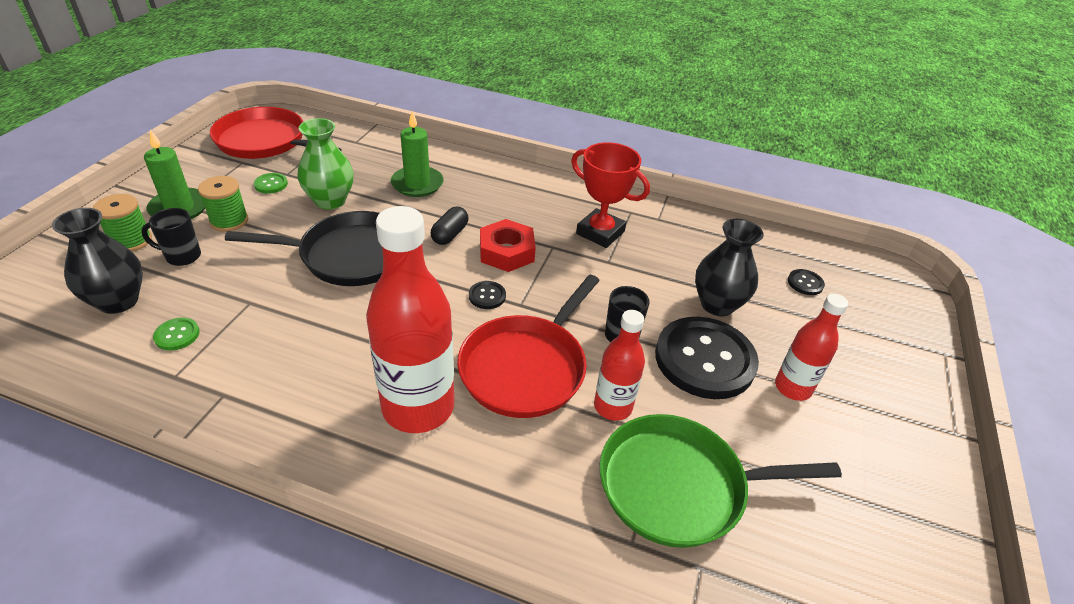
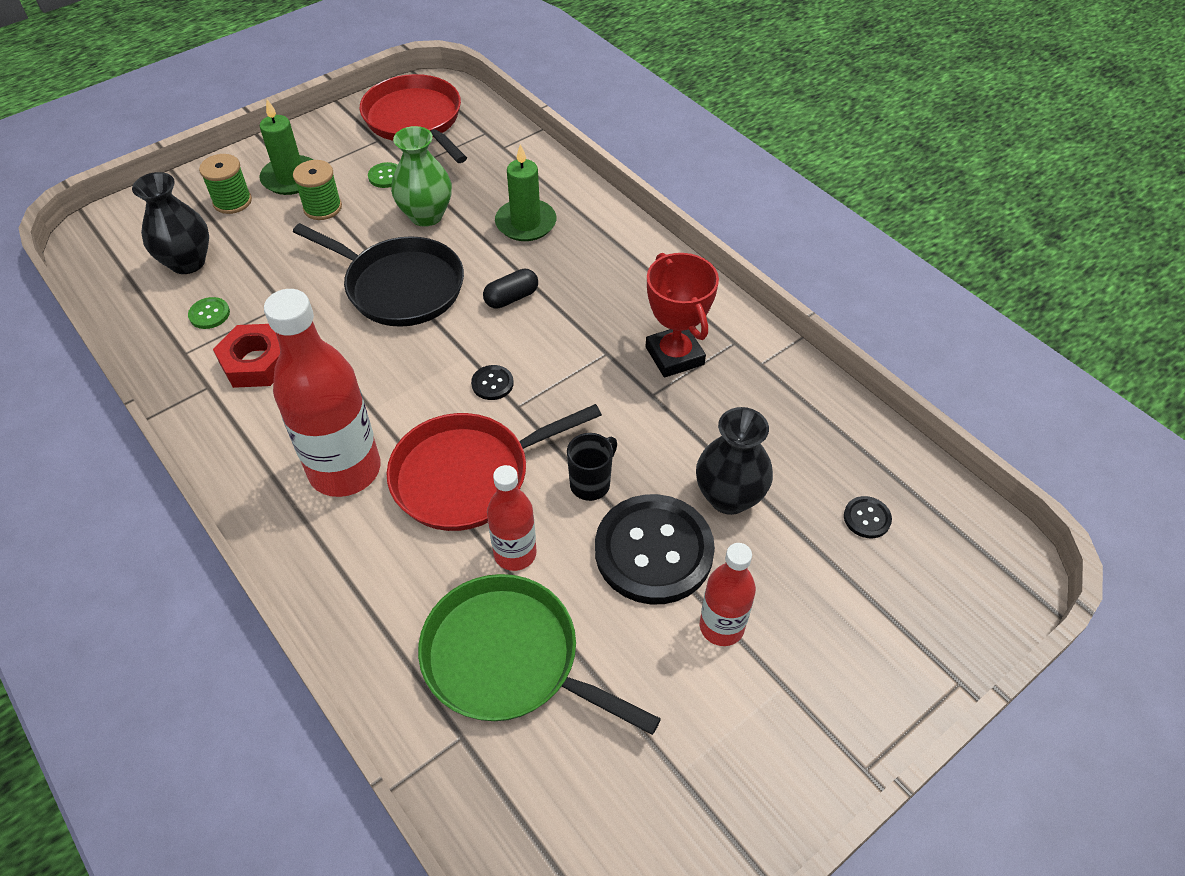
camera: 35 degrees right, 10 degrees up
black mug [141,208,201,266] -> none
red nut [480,219,536,272] -> red nut moved to [213,324,280,388]

